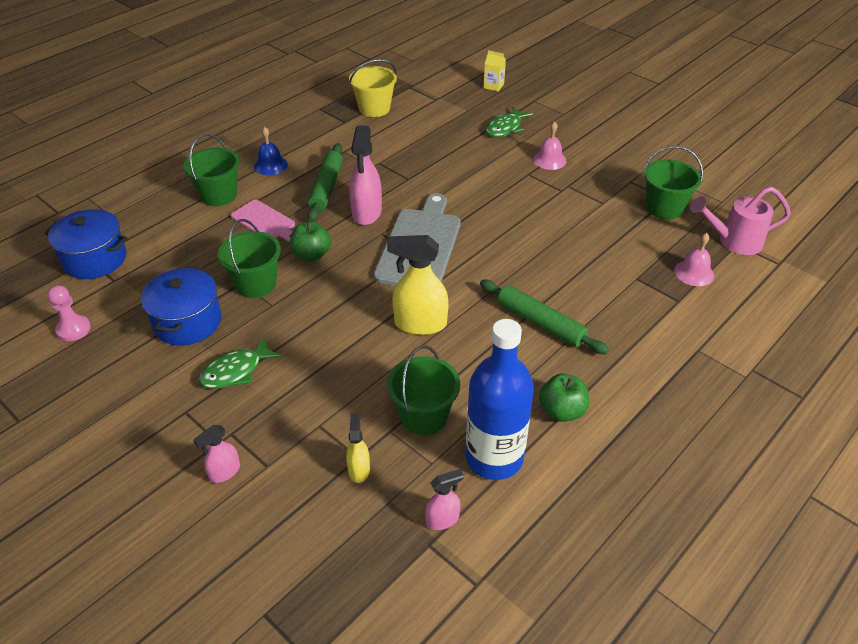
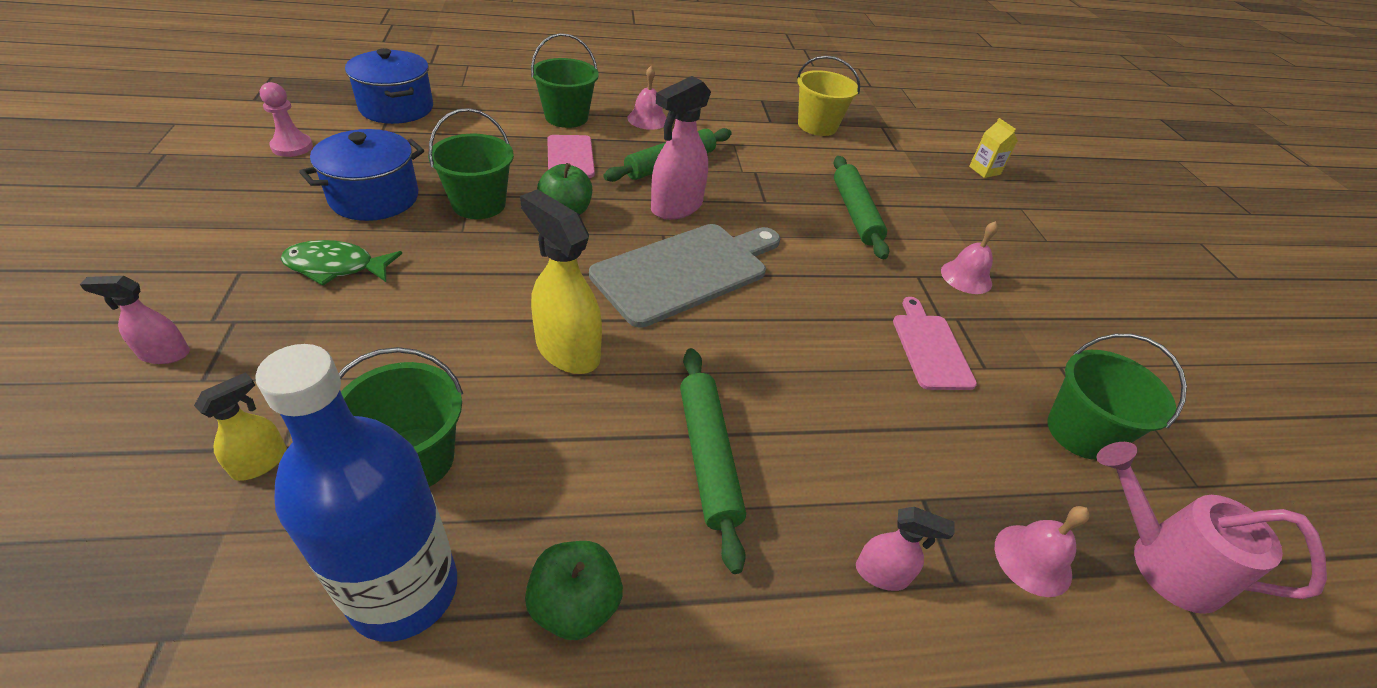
camera: 35 degrees right, 0 degrees up
blue bell [254,127,288,175] -> pink bell [627,66,667,130]
pink spray bottle [425,469,464,530] -> pink spray bottle moved to [856,507,955,591]
green fish [486,107,533,137] -> none
none -> green rolling pin [833,156,889,260]
none -> pink cutting board [893,297,977,390]

